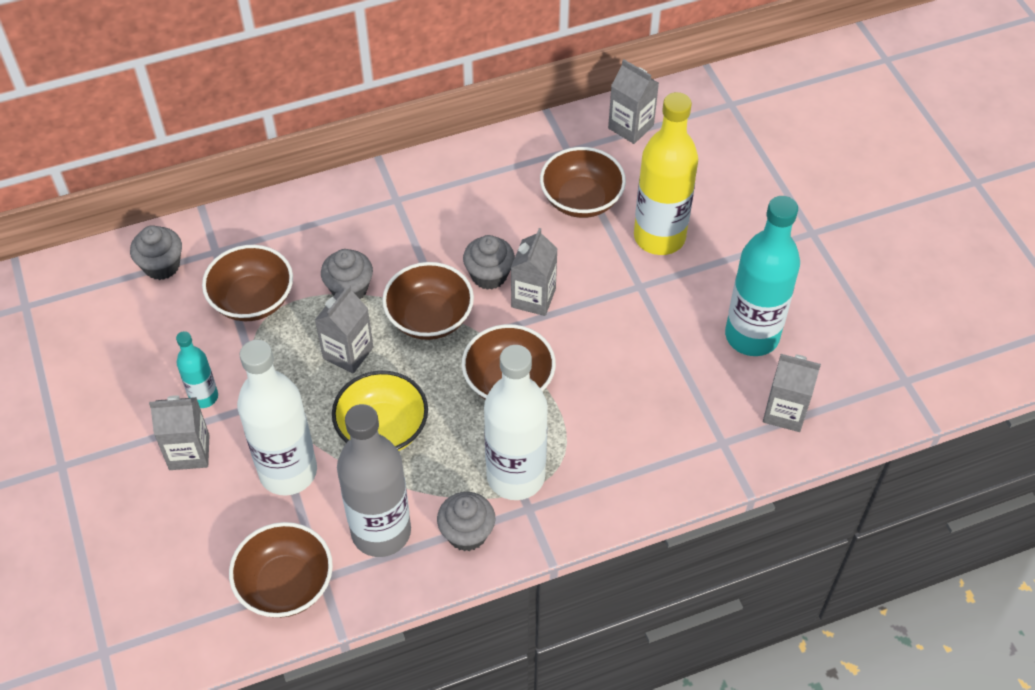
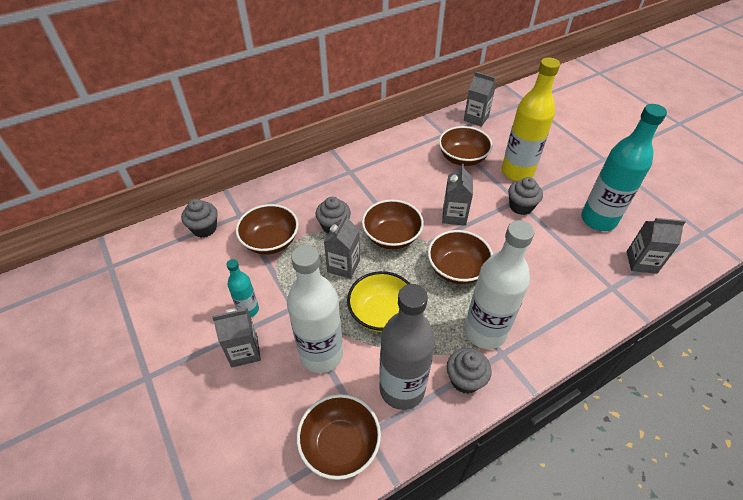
camera: 10 degrees left, 5 degrees down
grey cupcake [463,235,515,290] -> grey cupcake moved to [508,177,543,215]

